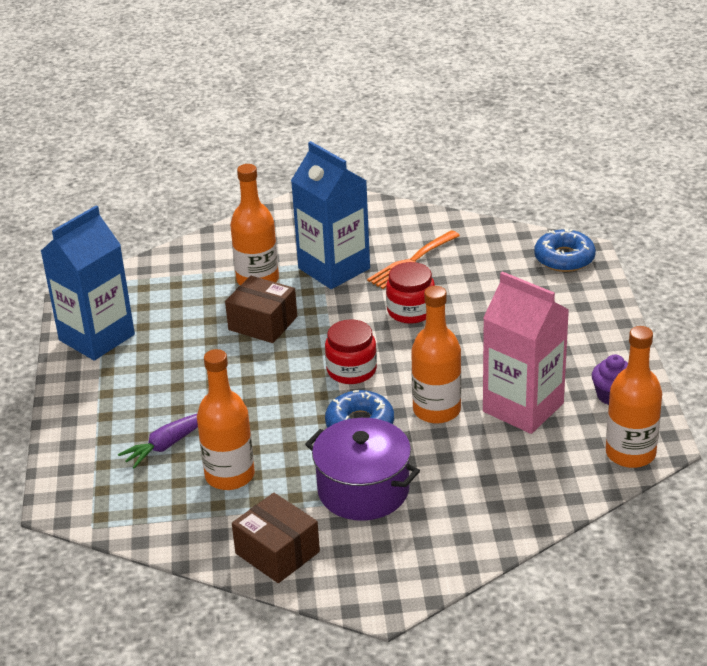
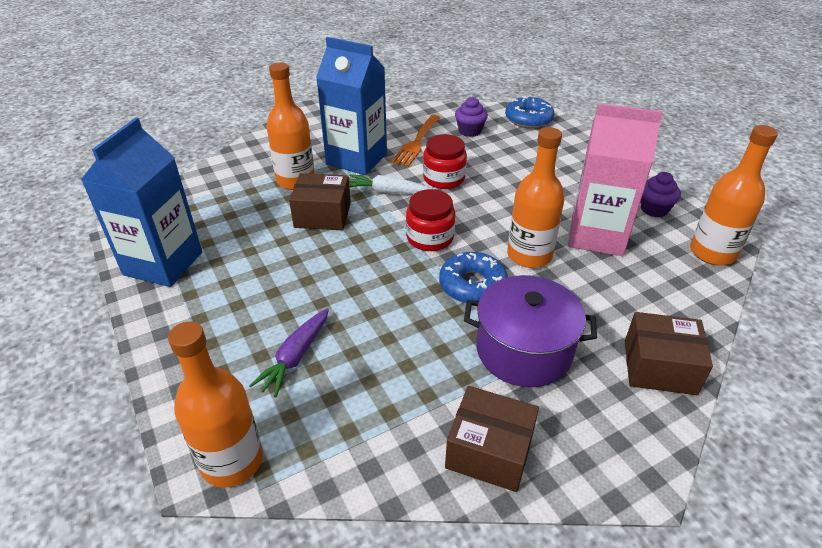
camera: 25 degrees left, 5 degrees up
orange bottle [197,349,255,490] -> orange bottle moved to [168,322,263,488]
none -> white carrot [349,174,431,194]
none -> purple cupcake [455,97,488,137]
none -> brown box [625,312,713,395]

